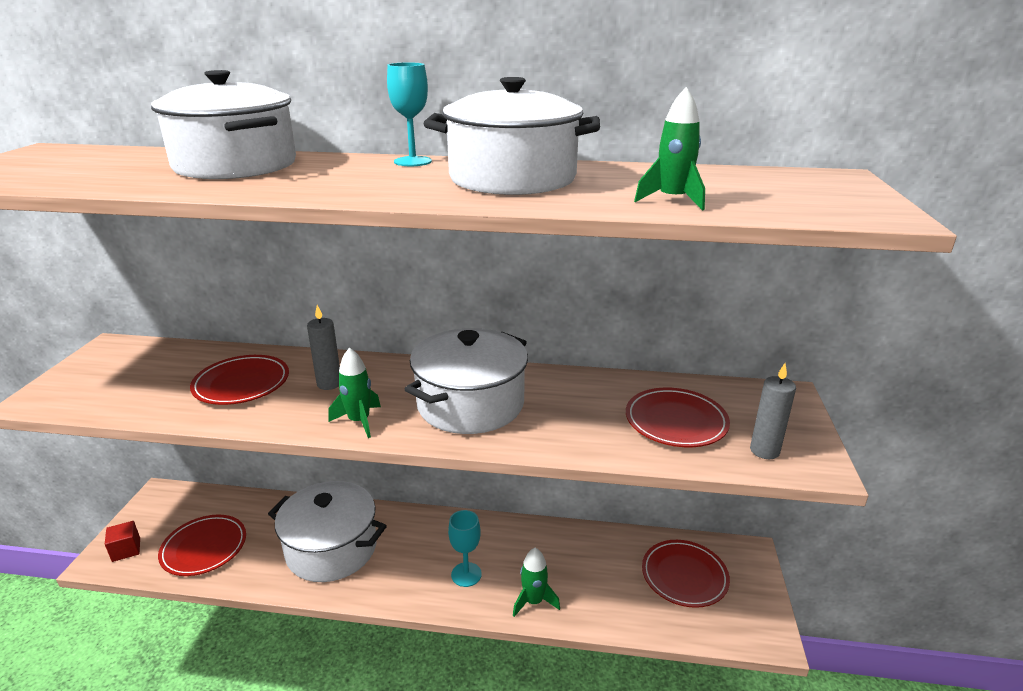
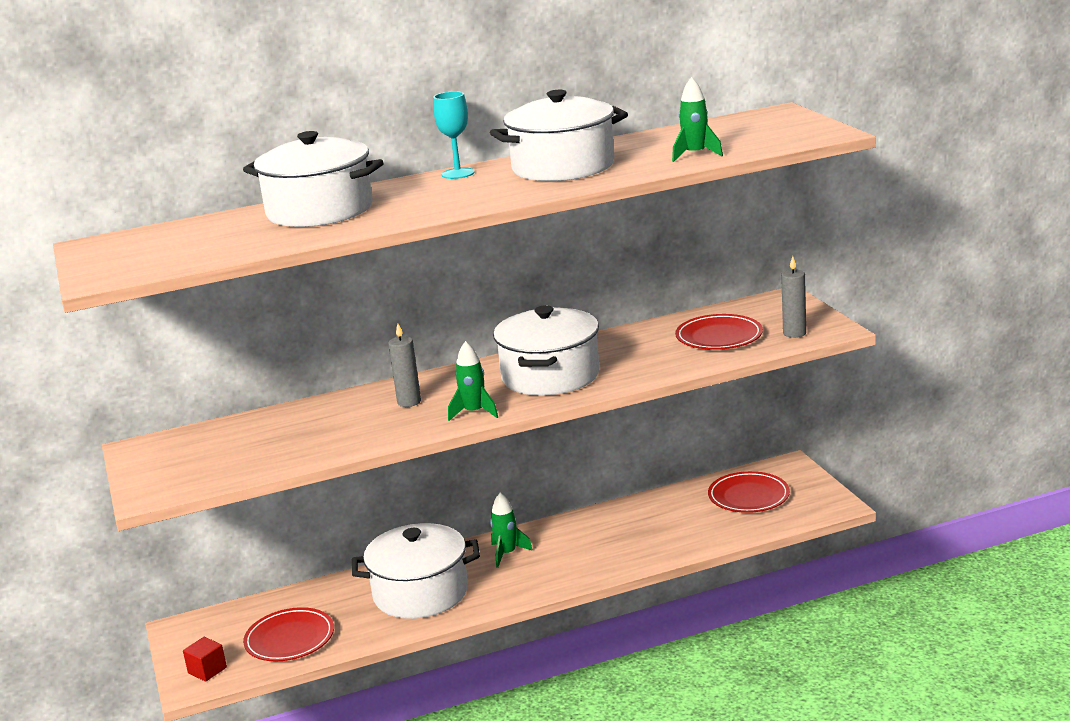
camera: 25 degrees left, 5 degrees down
red plate [190,355,289,405] -> none
turquoise goblet [448,510,482,587] -> none
green rocket [513,548,560,617] -> green rocket moved to [490,493,533,568]

